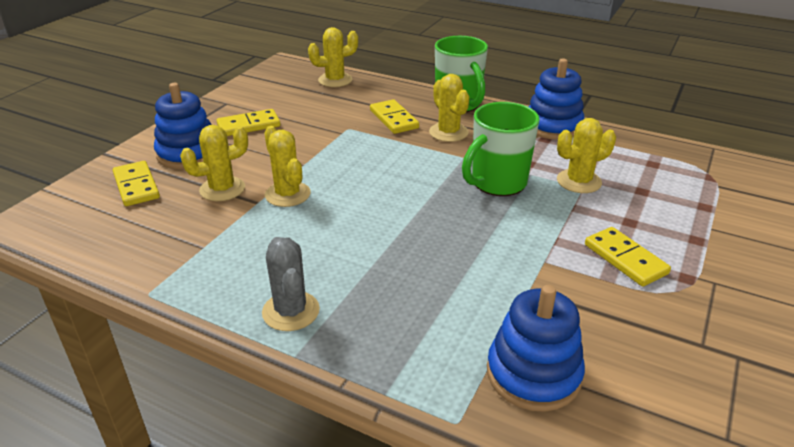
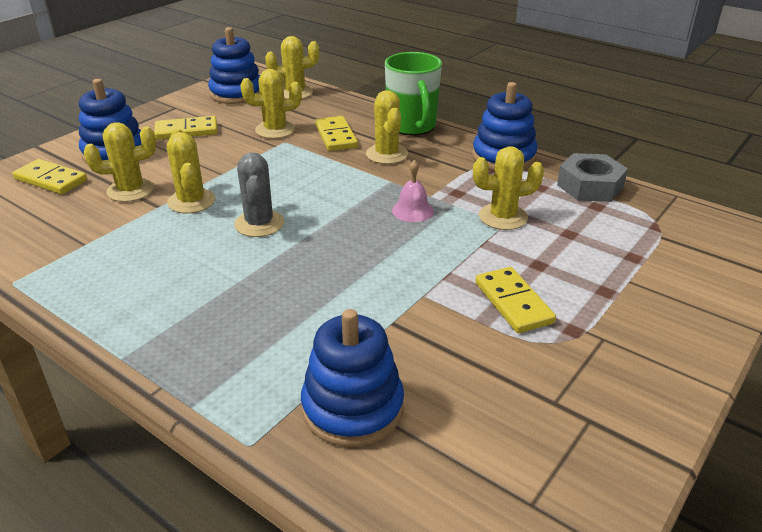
camera: 10 degrees right, 0 degrees up
yellow domino [113,161,160,206] -> yellow domino turned 45 degrees counterclockwise [13,159,87,194]
grey cactus [262,237,320,331] -> grey cactus moved to [234,152,284,237]
green mug [462,102,540,196] -> pink bell [392,160,434,222]
none -> blue stacking toy [208,27,260,104]
none -> yellow cactus [240,69,302,139]
none -> grey nut [557,153,628,202]

